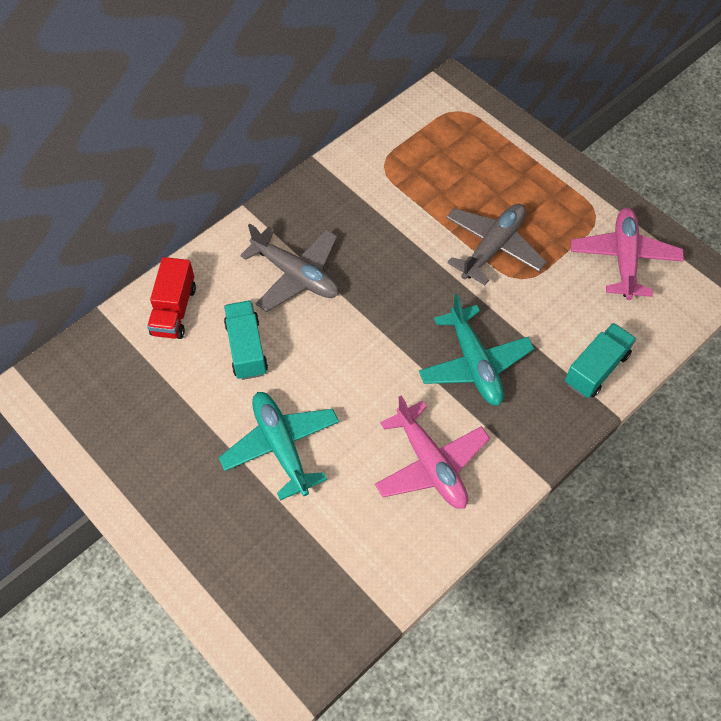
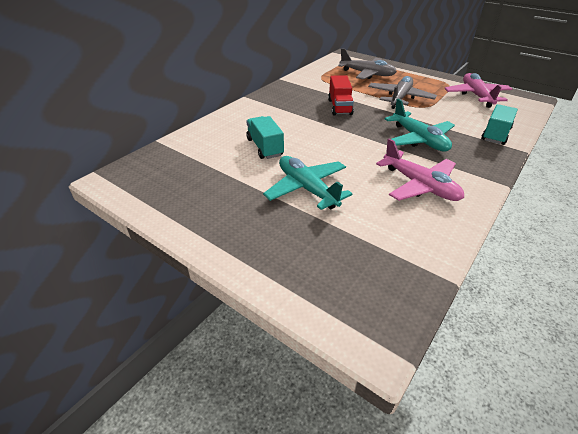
camera: 10 degrees left, 20 degrees down
red truck [147,257,196,339] -> red truck moved to [328,75,354,116]
grey plane [240,224,339,312] -> grey plane moved to [338,48,397,80]

